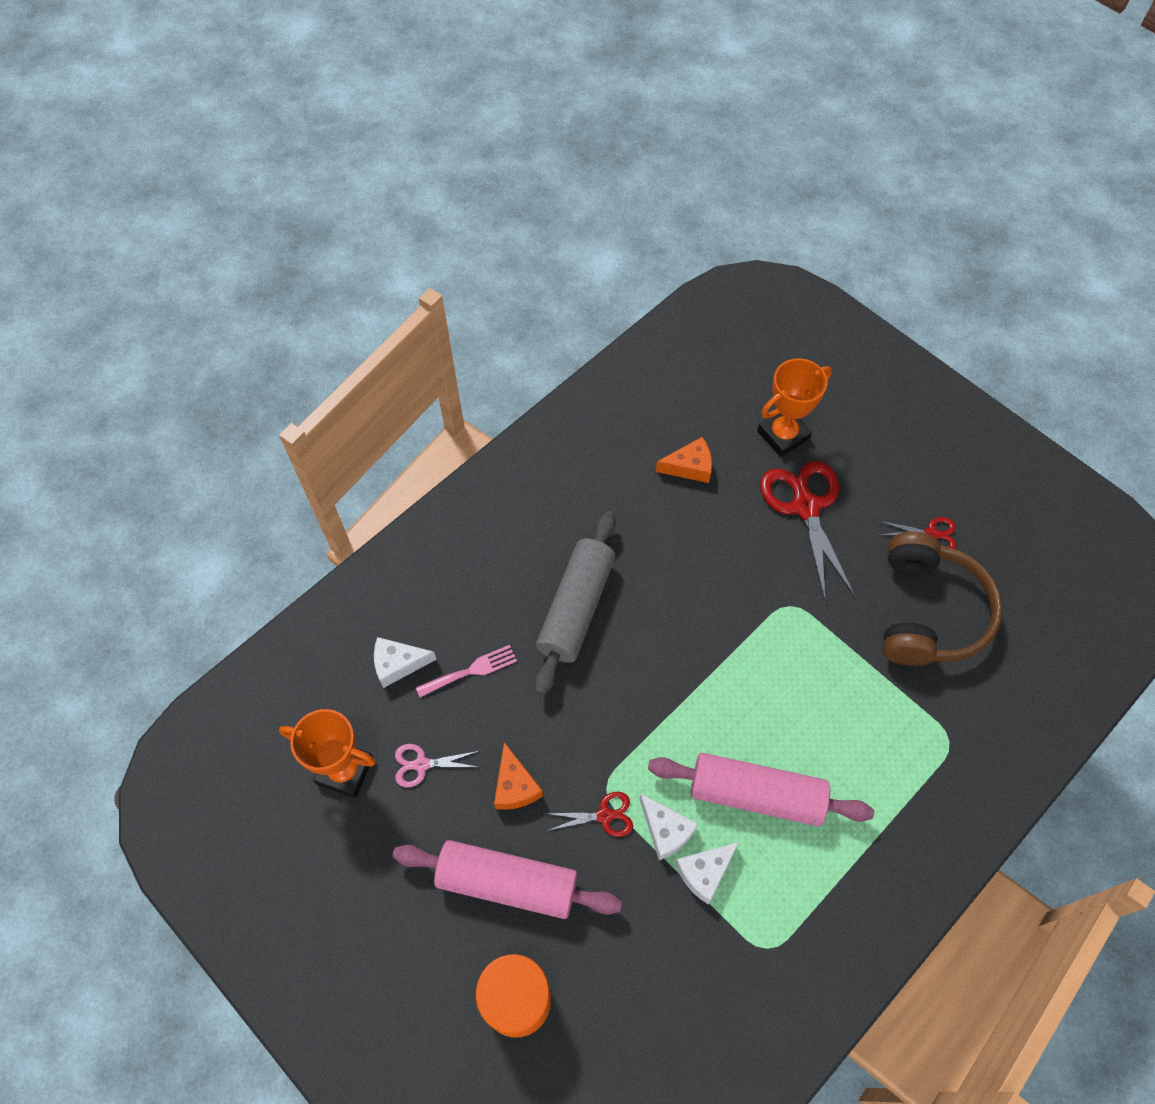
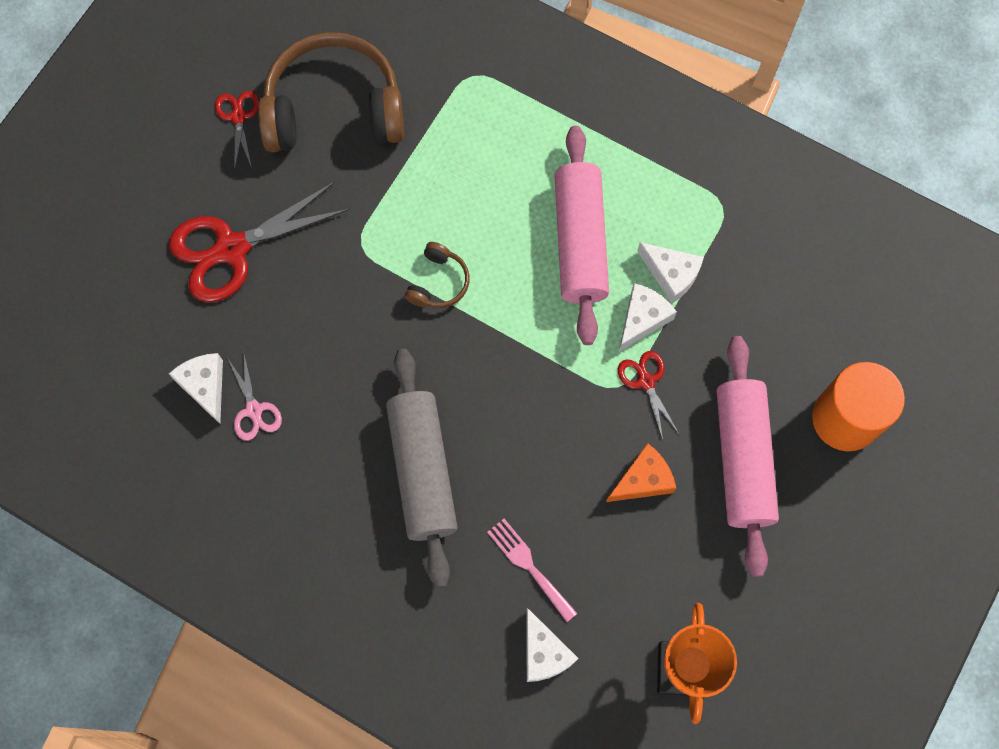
camera: 105 degrees left, 10 degrees up
pink scissors [395,744,479,787] -> pink scissors moved to [228,354,282,441]
grey rolling pin [535,511,615,695] -> grey rolling pin turned 75 degrees clockwise [386,349,457,588]
orange cheese [656,437,712,483] -> white cheese [169,353,223,424]
orange trophy [757,358,832,457] -> none
none -> brown headphones [405,242,470,308]

